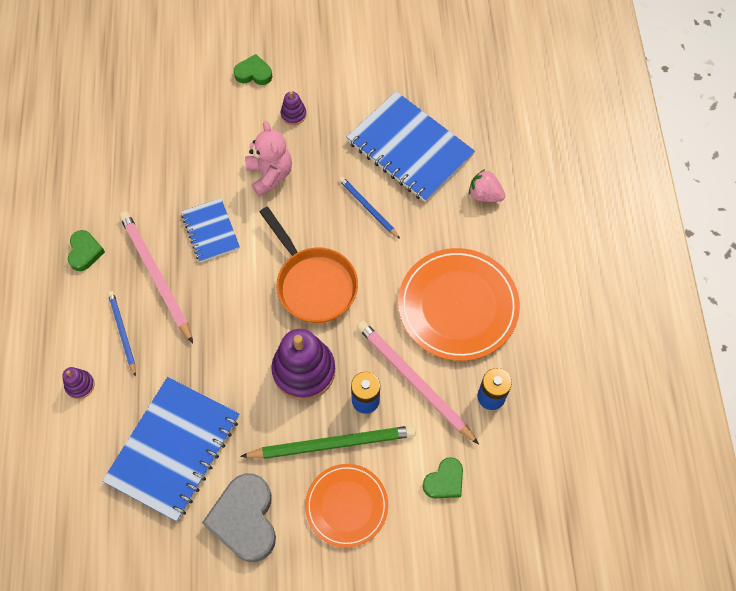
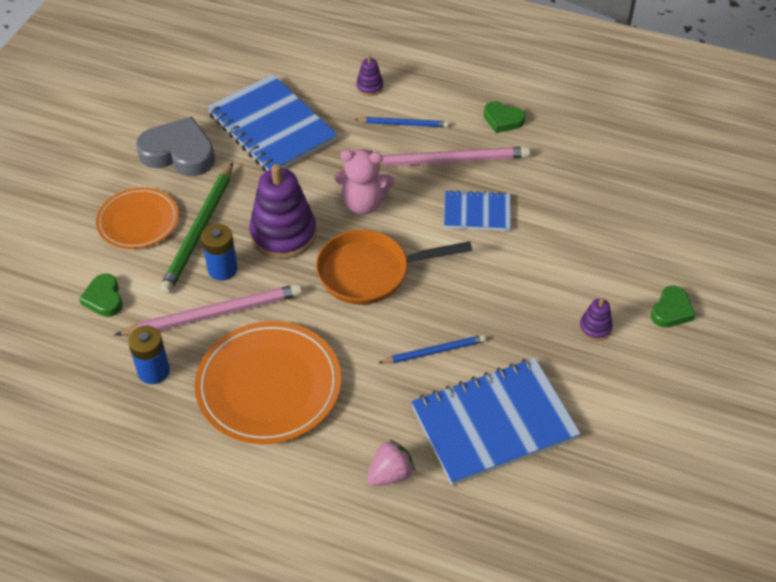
camera: 115 degrees right, 15 degrees down
pink teddy bear [245,121,292,196] -> pink teddy bear moved to [334,149,394,215]

